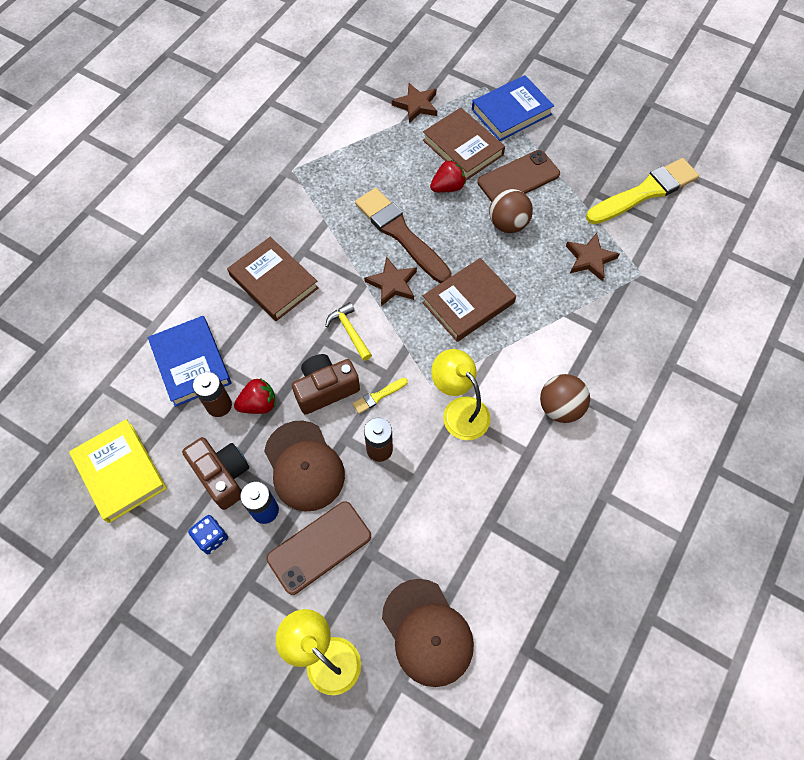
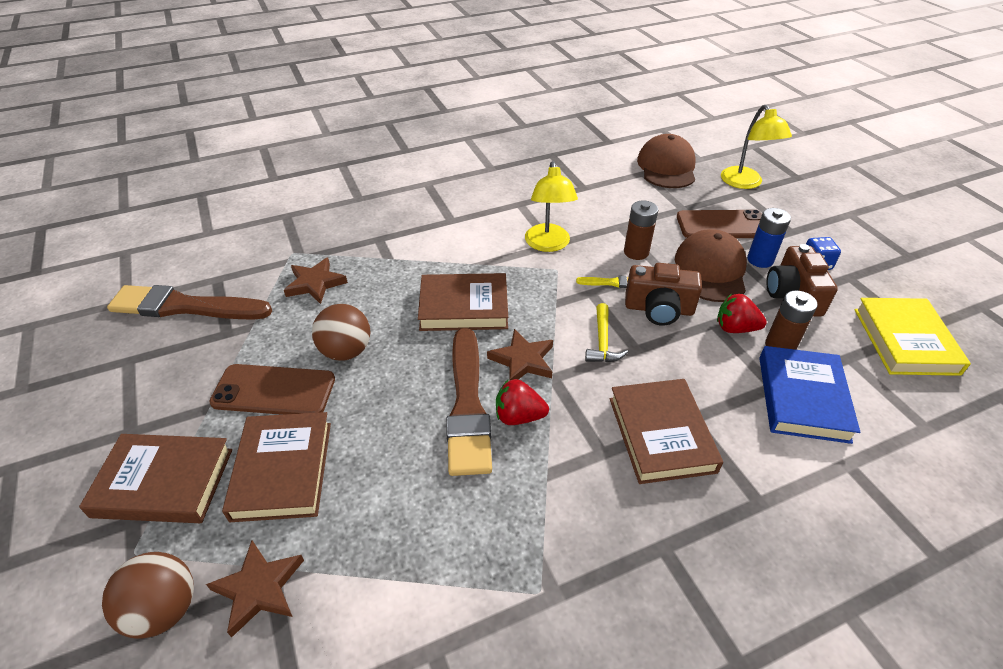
camera: 145 degrees left, 20 degrees down
red strawberry [430,160,466,192] -> red strawberry moved to [496,379,549,425]
blue book [472,75,554,141] -> brown book [79,434,232,523]
brown ball [540,374,590,423] -> brown ball moved to [102,552,194,639]
yellow brush [586,158,699,224] -> brown brush [107,285,272,320]

